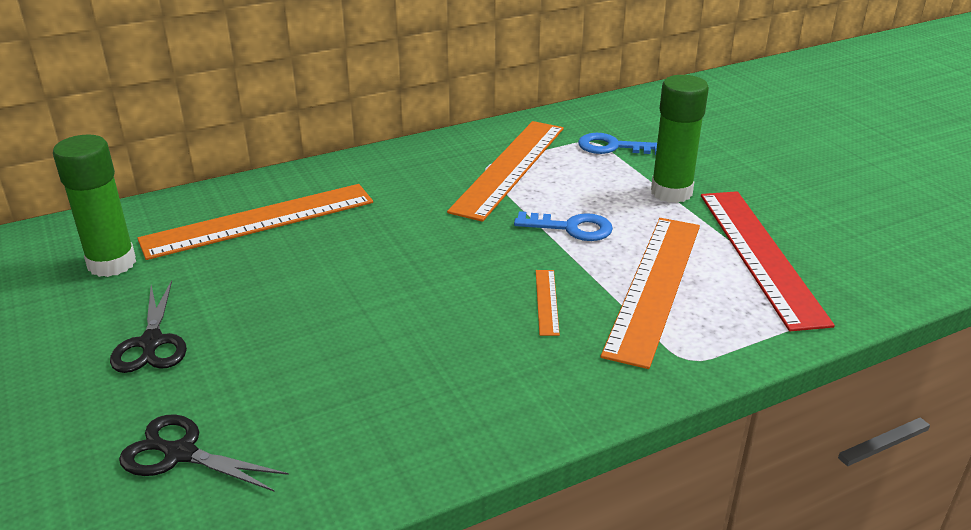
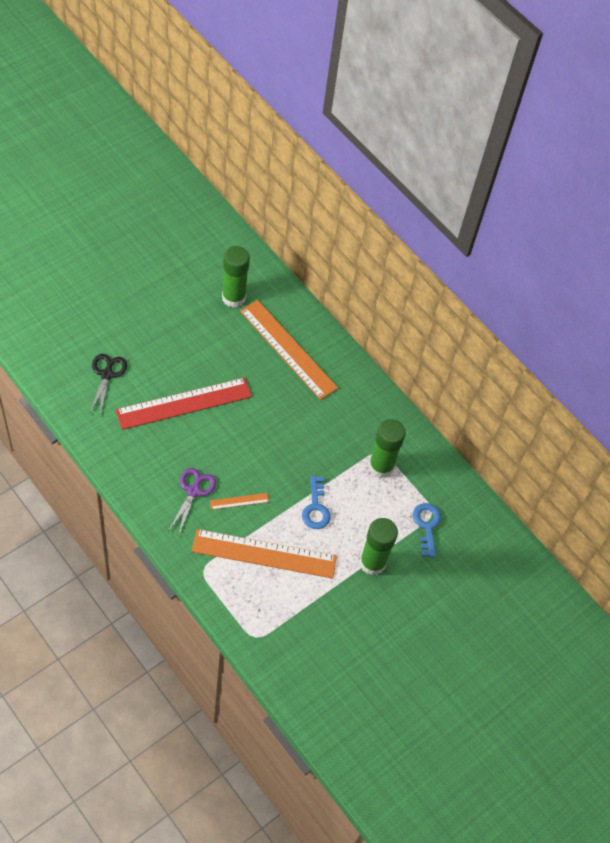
camera: 70 degrees right, 25 degrees up
black scissors [110,280,187,373] -> none
orange ruler [447,121,564,222] -> green glue stick [369,419,406,478]
red ruler [701,191,835,331] -> red ruler moved to [116,378,252,430]
none -> purple scissors [169,468,216,534]

